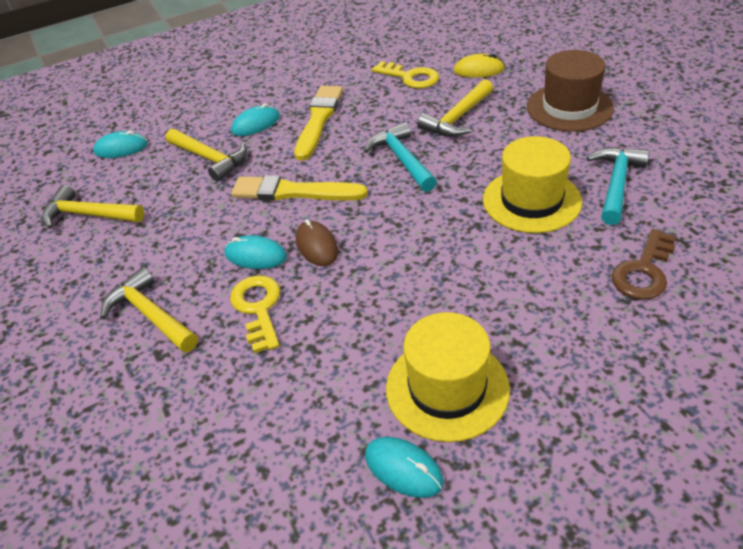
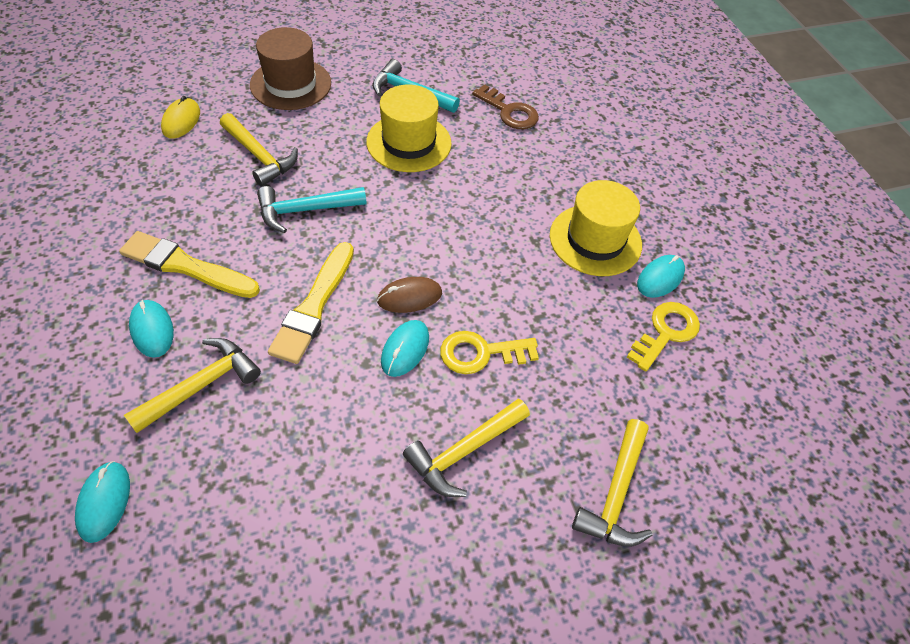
camera: 90 degrees left, 10 degrees up
yellow hammer [42,185,144,229] -> yellow hammer moved to [572,419,652,547]
yellow key [372,61,439,88] -> yellow key moved to [627,302,700,372]

